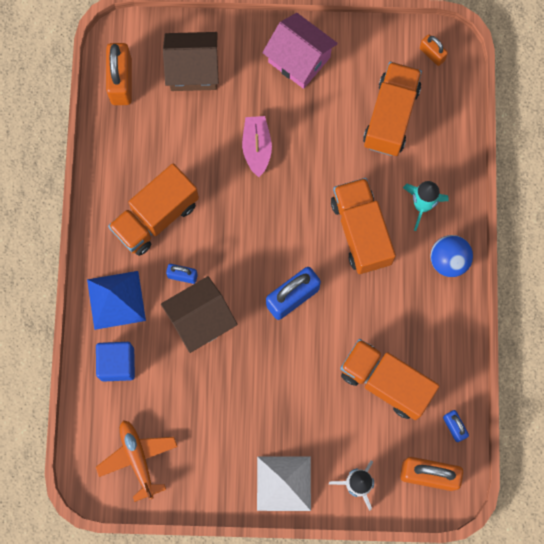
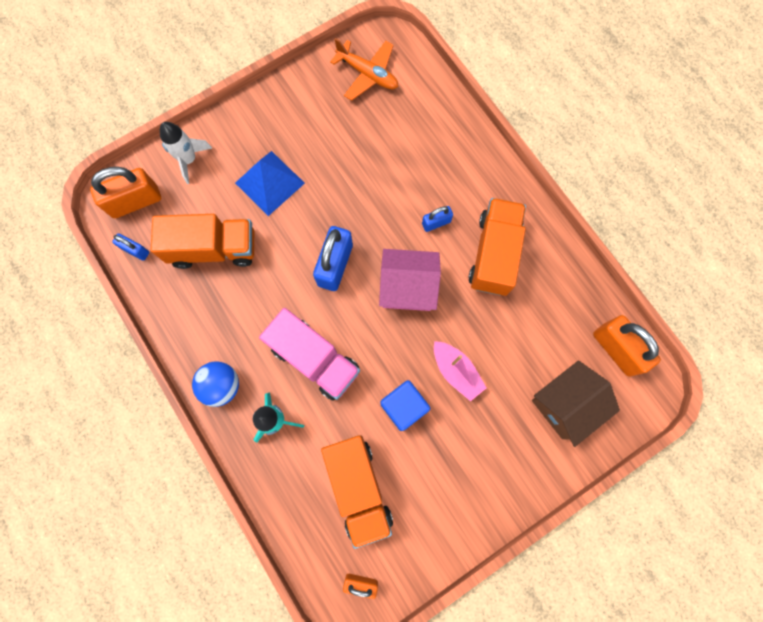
camera: 145 degrees right, 0 degrees up
blue pyramid [87,271,146,330] -> blue pyramid moved to [235,151,305,216]
blue cube [96,342,135,382] -> blue cube moved to [380,380,430,431]
brown house [161,276,238,353] -> none
white pyramid [257,456,311,511] -> none
pink house [262,13,338,89] -> pink house moved to [379,249,441,311]
orange truck [331,178,396,274] -> pink truck [259,308,360,401]

